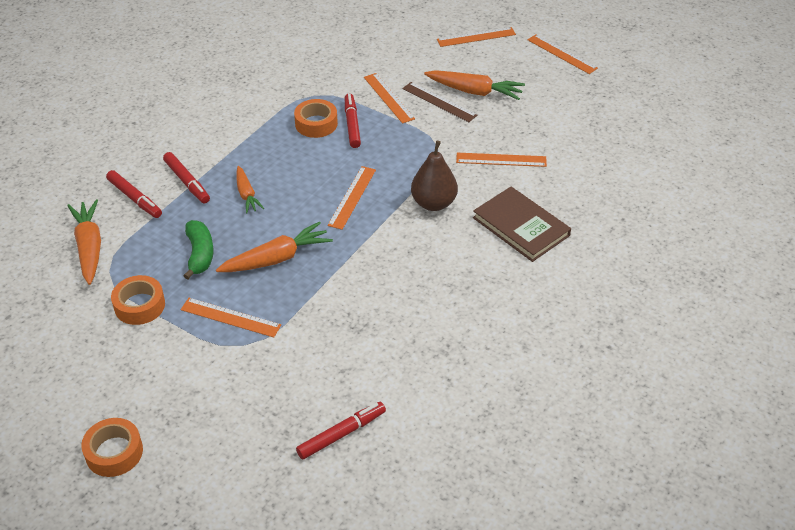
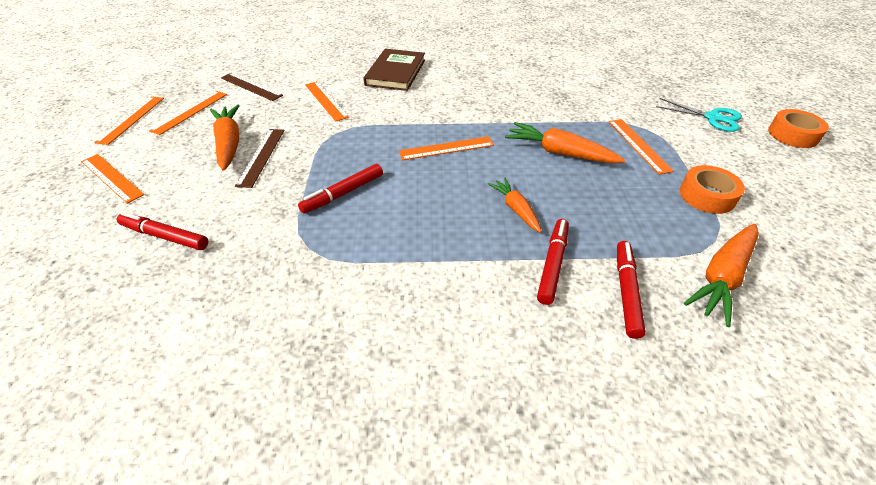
camera: 125 degrees left, 0 degrees up
green banana [184,220,213,280] -> none
orange carrot [236,166,264,213] -> orange carrot turned 60 degrees counterclockwise [488,178,542,233]
orange tape [294,99,338,138] -> none
red marker [296,402,386,460] -> red marker moved to [117,212,208,250]
orange ruler [364,73,415,124] -> orange ruler moved to [149,91,227,135]
brown pear [411,141,458,211] -> none
none -> brown ruler [221,73,283,101]
none -> turquoise scissors [656,98,742,132]

